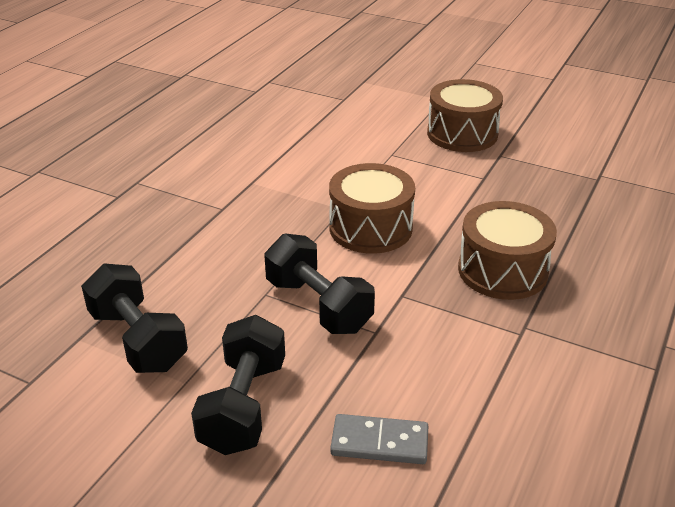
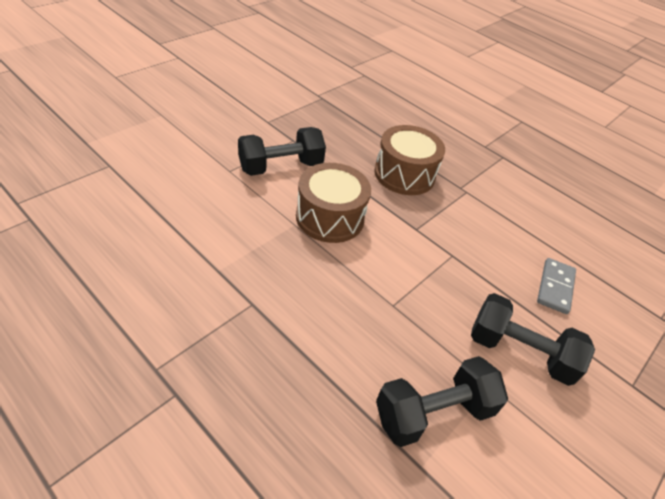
camera: 80 degrees left, 10 degrees up
black dumbbell [264,233,375,334] -> black dumbbell moved to [238,127,326,176]
brown drum [427,79,503,152] -> none

